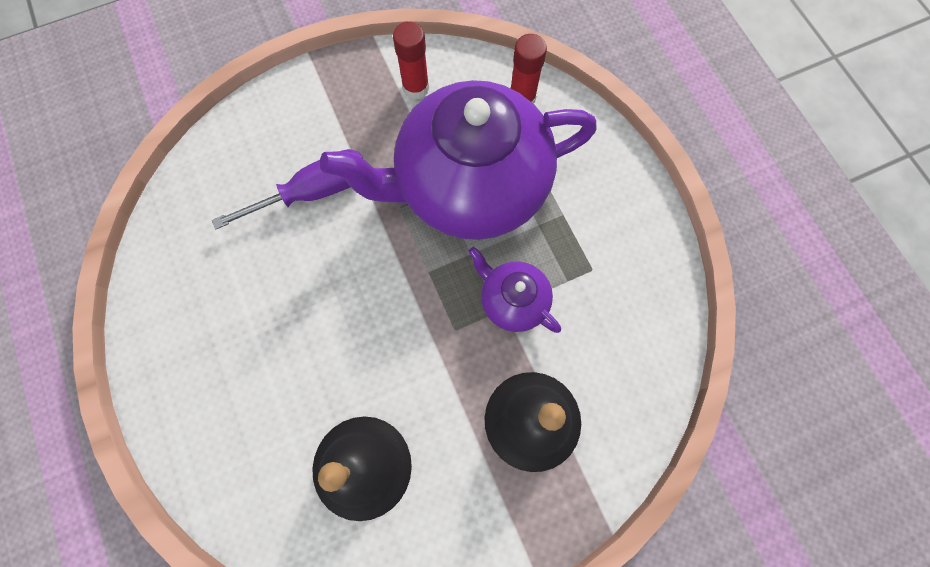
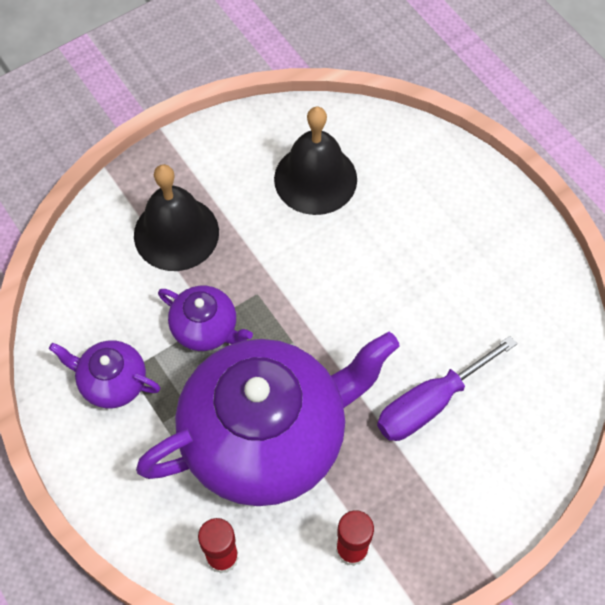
camera: 170 degrees right, 10 degrees down
none -> purple teapot [49,340,161,408]

